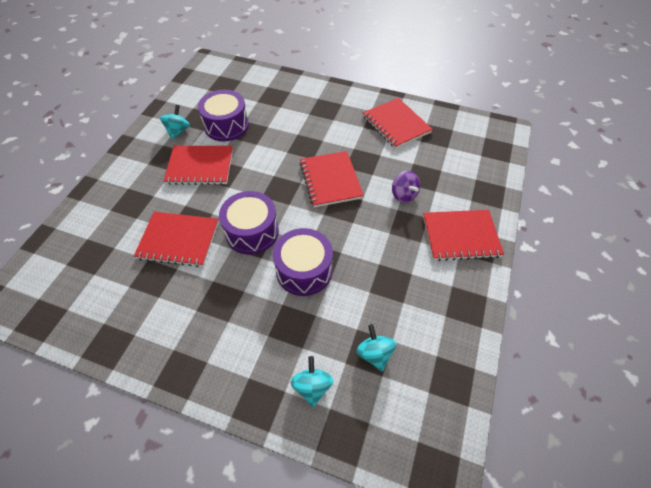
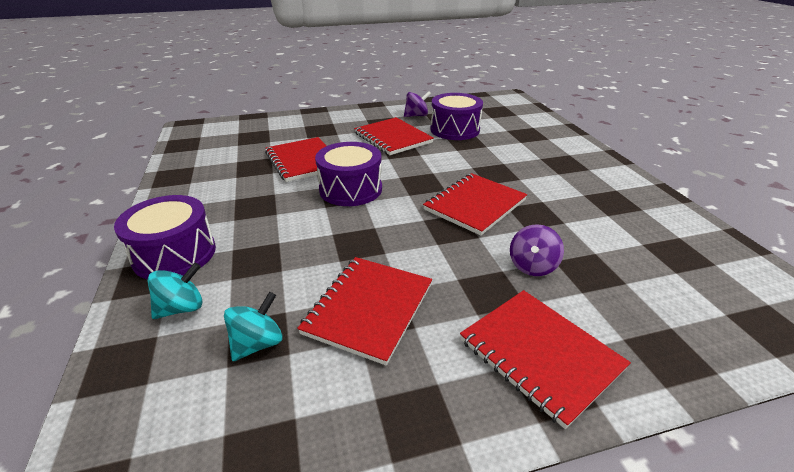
camera: 55 degrees right, 20 degrees down
turquoise spinning top [160,105,190,140] -> purple spinning top [404,91,431,117]
purple drum [273,228,333,296] -> purple drum moved to [114,195,216,280]
red notebook [363,98,433,149] -> red notebook moved to [297,257,432,366]

